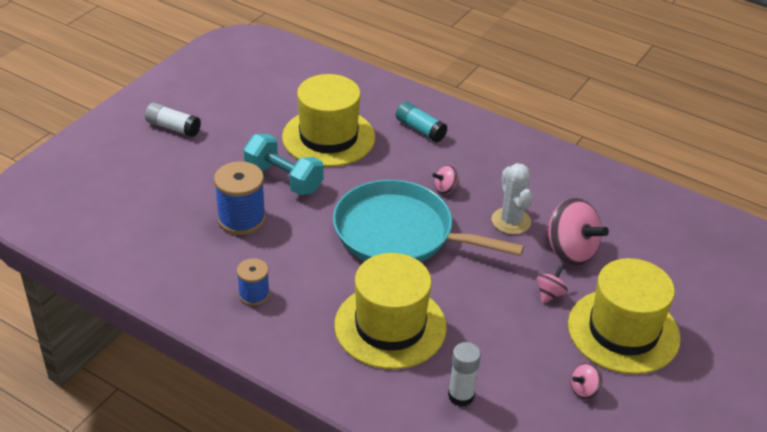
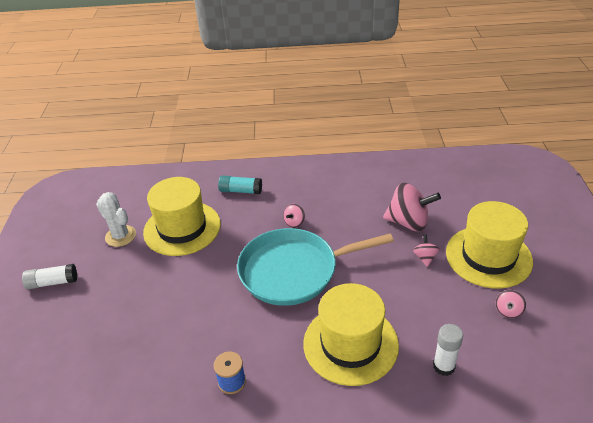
camera: 30 degrees left, 0 degrees up
blue spool [214,161,266,235] -> none
turquoise dumbbell [243,134,324,195] -> none
white cactus [491,163,532,234] -> white cactus moved to [96,192,136,247]

